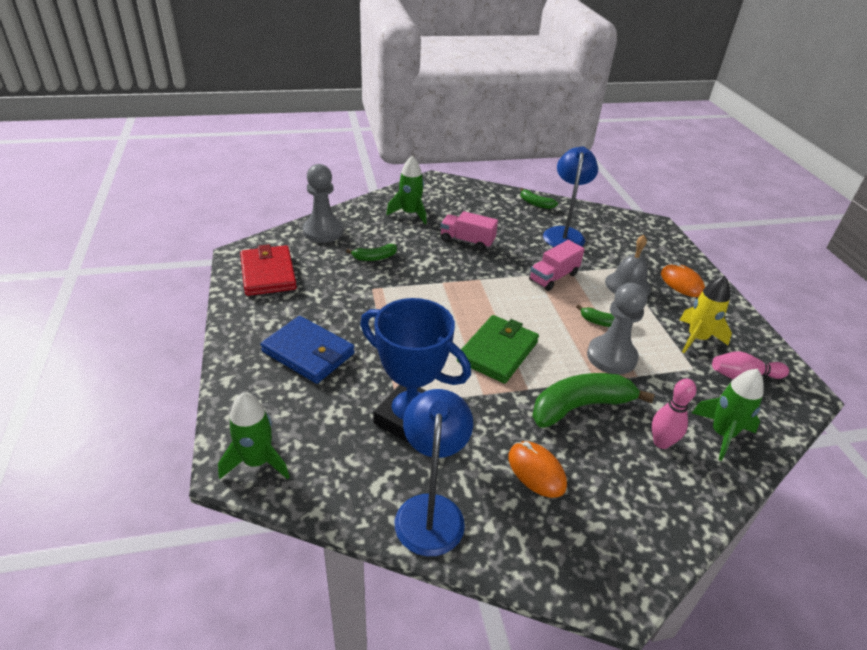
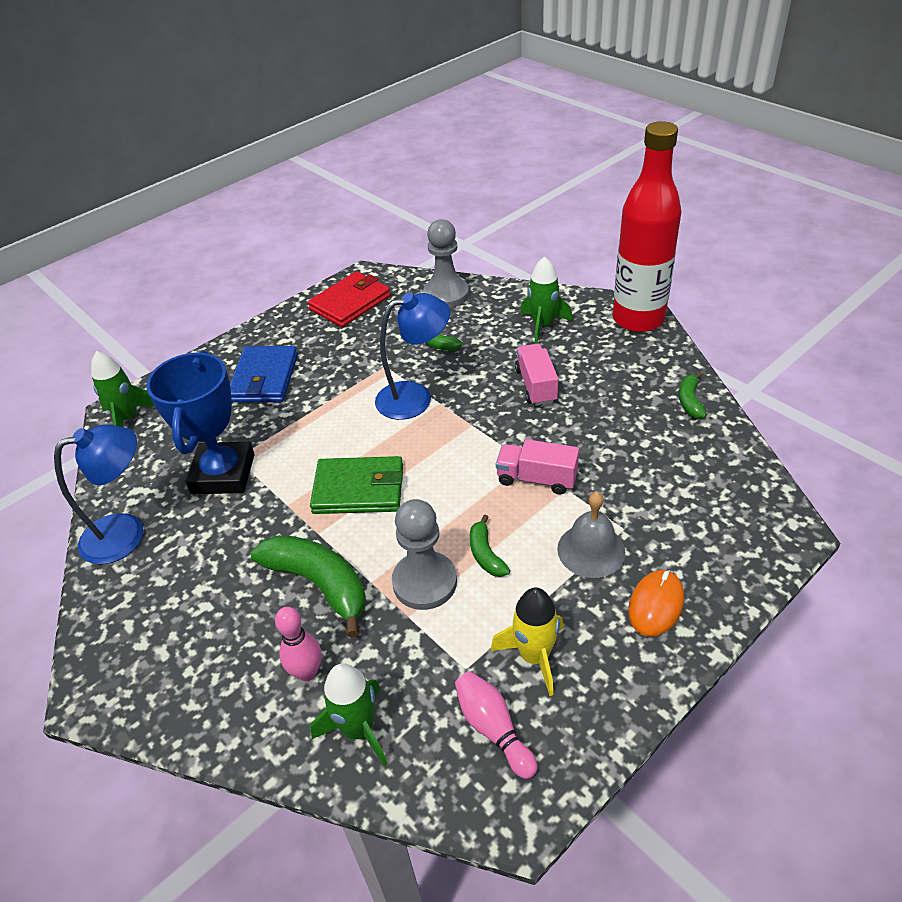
camera: 65 degrees right, 5 degrees up
orange mouse [508,441,567,498] -> none
blue lamp [543,146,598,247] -> blue lamp moved to [375,292,450,420]
none -> red bottle [613,121,681,332]

